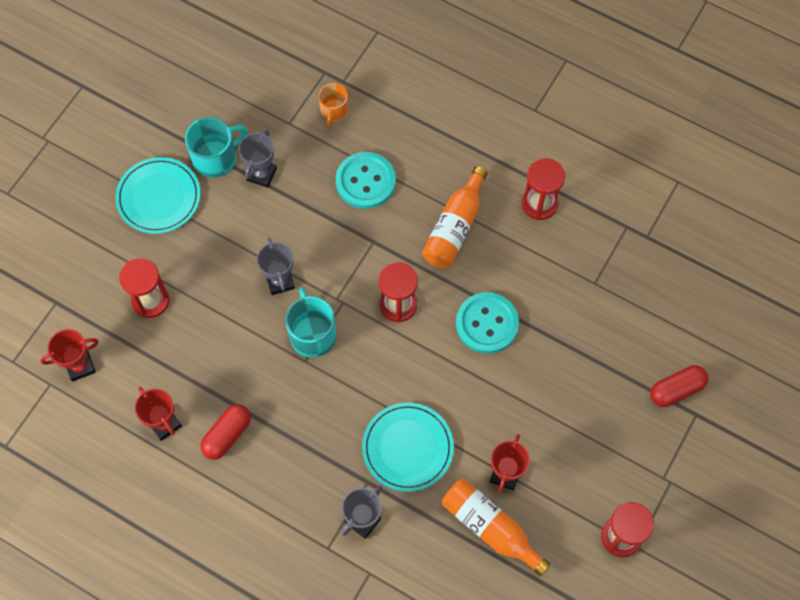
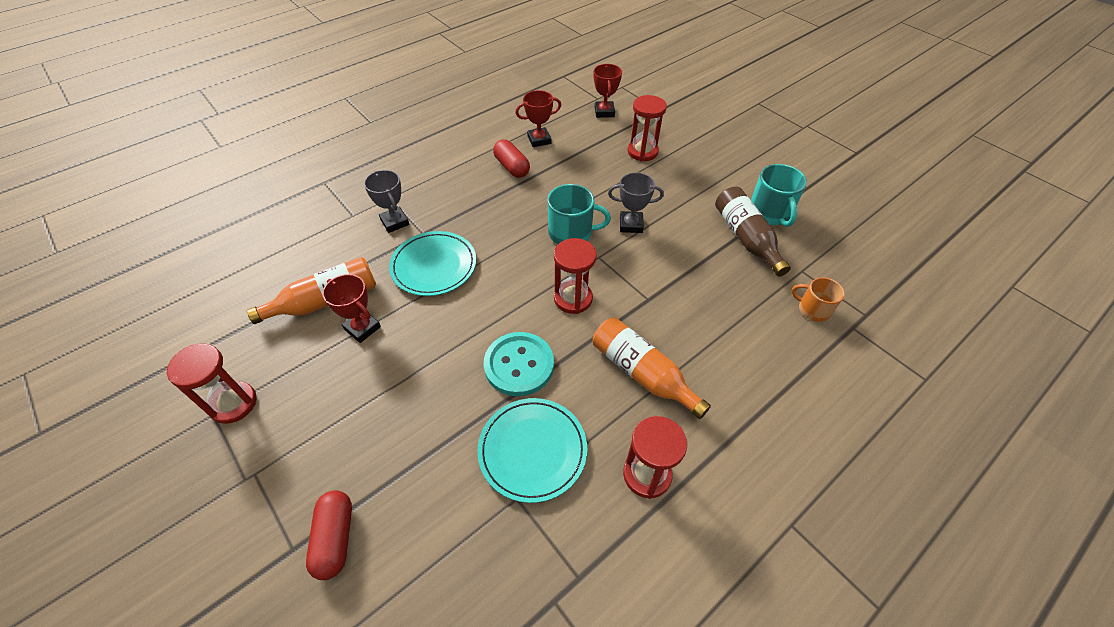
camera: 110 degrees right, 15 degrees down
turquoise plate [115,157,201,234] -> turquoise plate moved to [477,398,587,503]
grey trophy [238,130,277,188] -> brown bottle [715,187,791,276]
turquoise button [336,152,396,209] -> none

